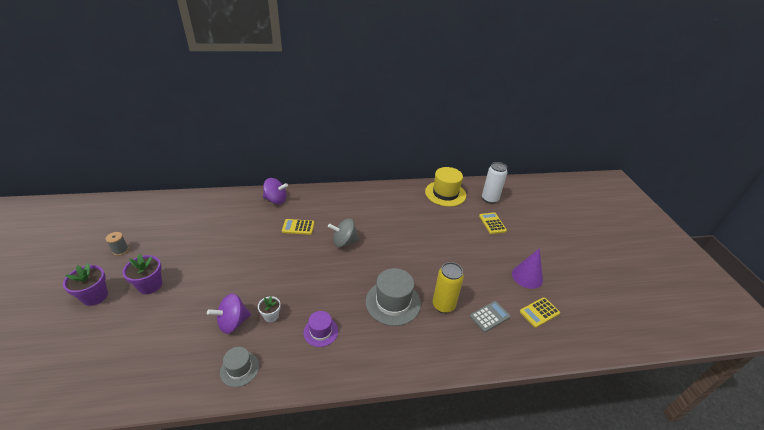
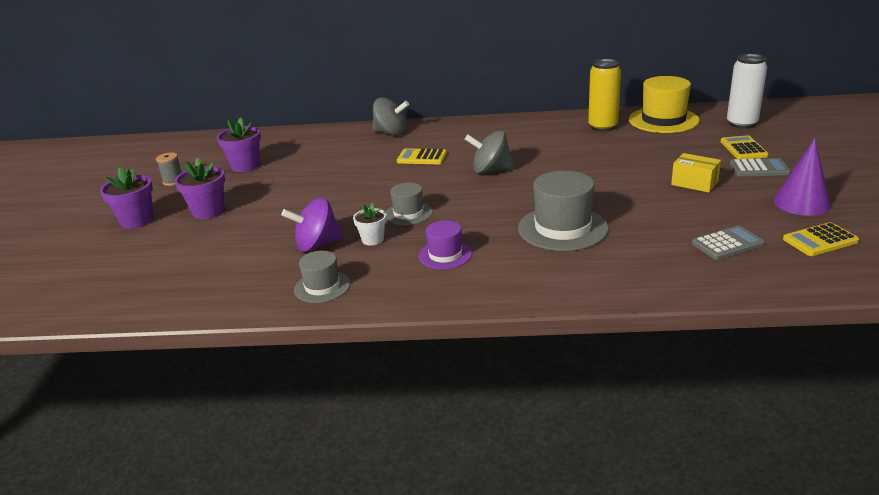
camera: 15 degrees right, 10 degrees down
purple spinning top [263,178,288,204] -> grey spinning top [372,97,409,136]
yellow can [433,262,464,313] -> yellow can moved to [588,59,621,132]
none -> purple flower pot [217,117,261,172]
none -> grey hat [386,183,433,225]
none -> yellow box [671,153,721,193]
none -> grey calculator [730,158,791,177]

